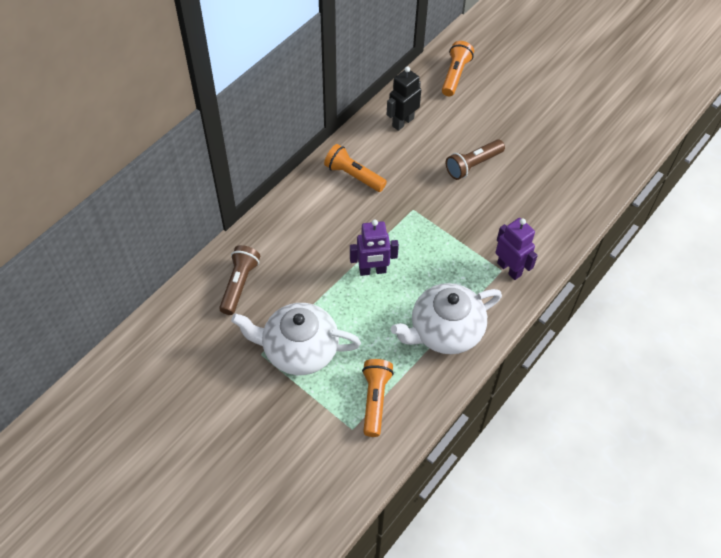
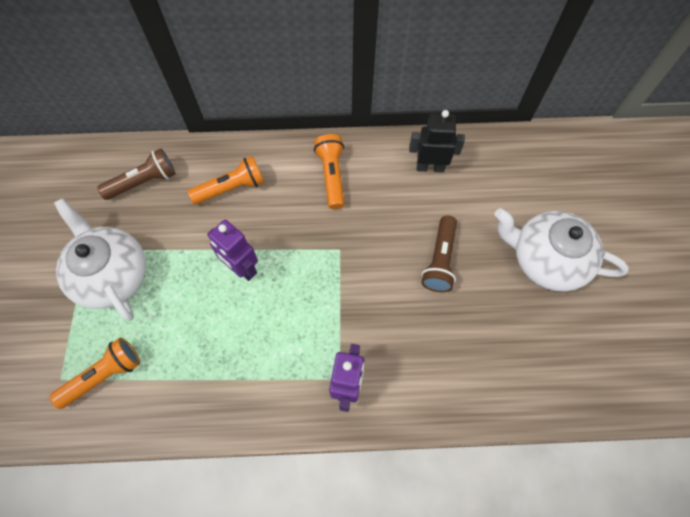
camera: 50 degrees right, 10 degrees up
white teapot [391,283,502,354] -> white teapot moved to [494,208,629,291]
orange flashlight [442,41,474,96] -> orange flashlight moved to [188,156,264,204]
brown flashlight [446,139,505,180] -> brown flashlight turned 90 degrees counterclockwise [421,216,457,292]

